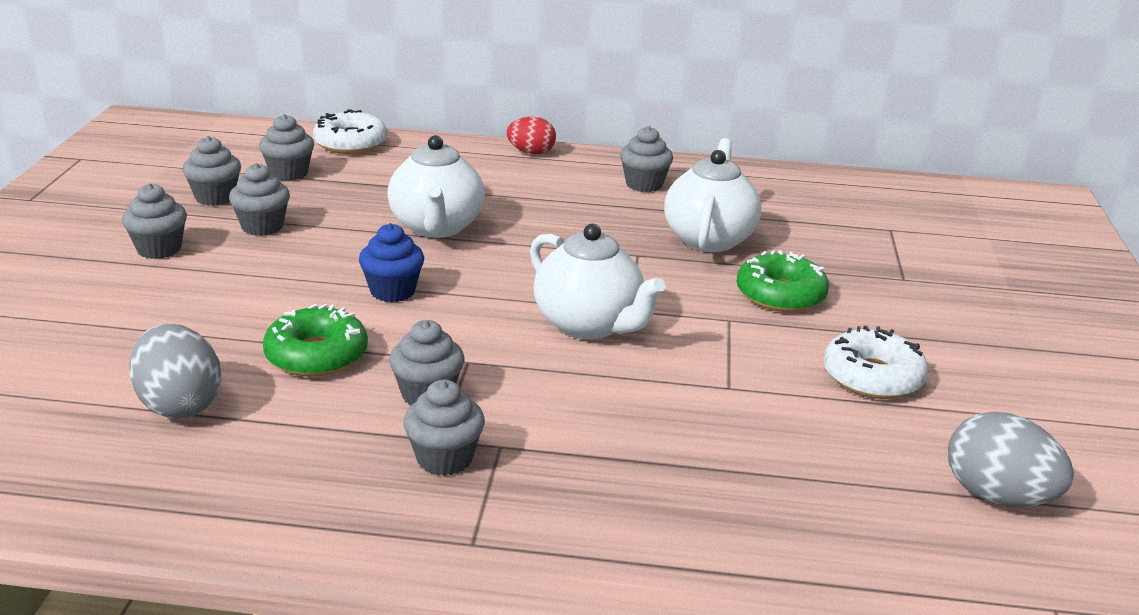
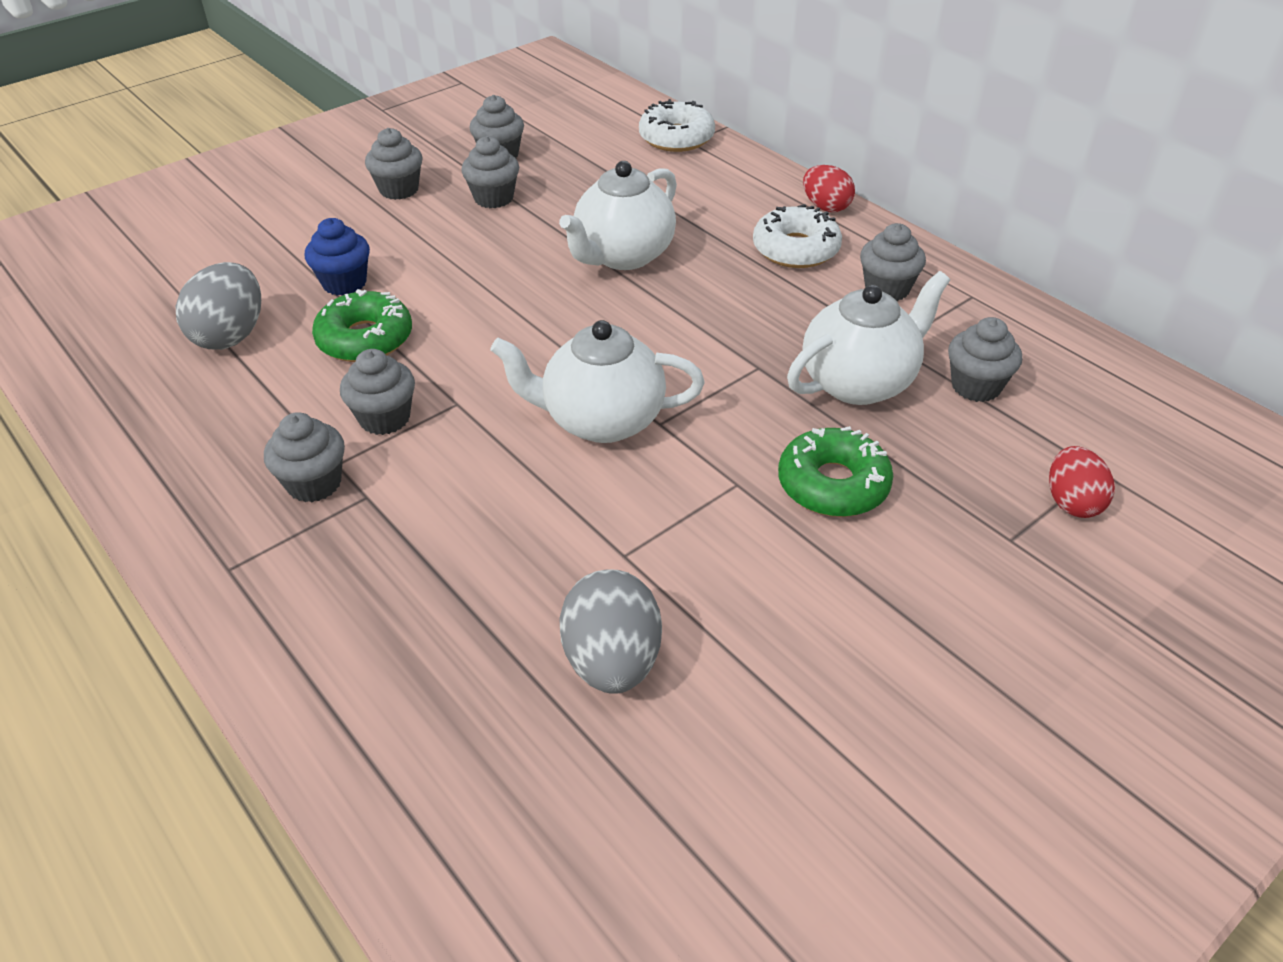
camera: 45 degrees right, 15 degrees up
grey cupcake [259,114,314,181] -> grey cupcake moved to [948,317,1022,402]
blue cupcake [359,223,424,302] -> blue cupcake moved to [305,218,370,296]
white teapot [530,224,665,340] -> white teapot turned 90 degrees clockwise [490,320,704,443]
white donut [824,326,929,399] -> white donut moved to [753,204,842,268]
grey egg [948,412,1074,507] -> grey egg moved to [559,569,662,694]
none -> red egg [1049,446,1115,518]

